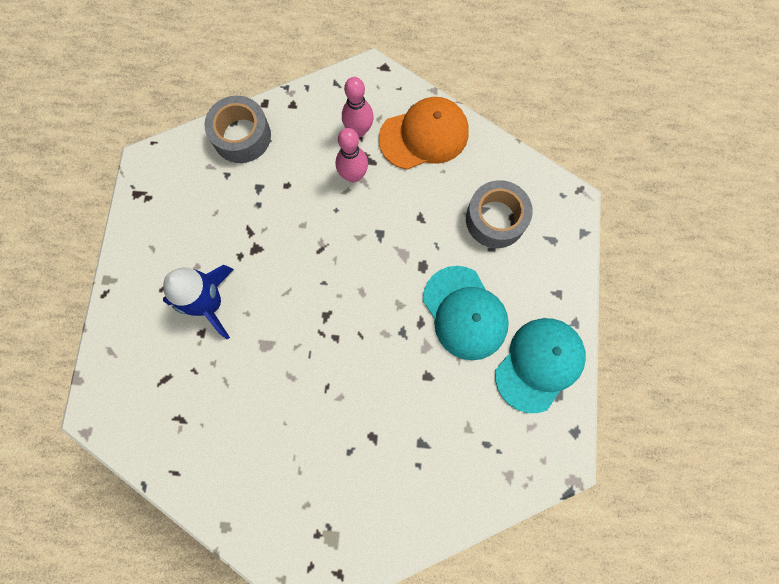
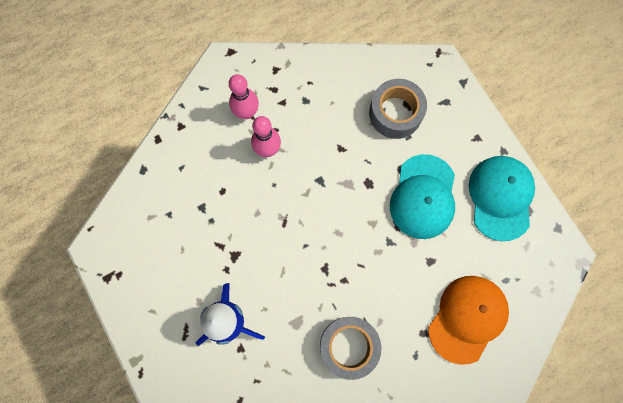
camera: 35 degrees left, 0 degrees up
grey tape [204,96,271,163] -> grey tape moved to [320,317,381,380]
orange cap [379,97,469,170] -> orange cap moved to [428,276,509,365]
turquoise cap [423,266,509,360] -> turquoise cap turned 75 degrees clockwise [390,154,455,239]

